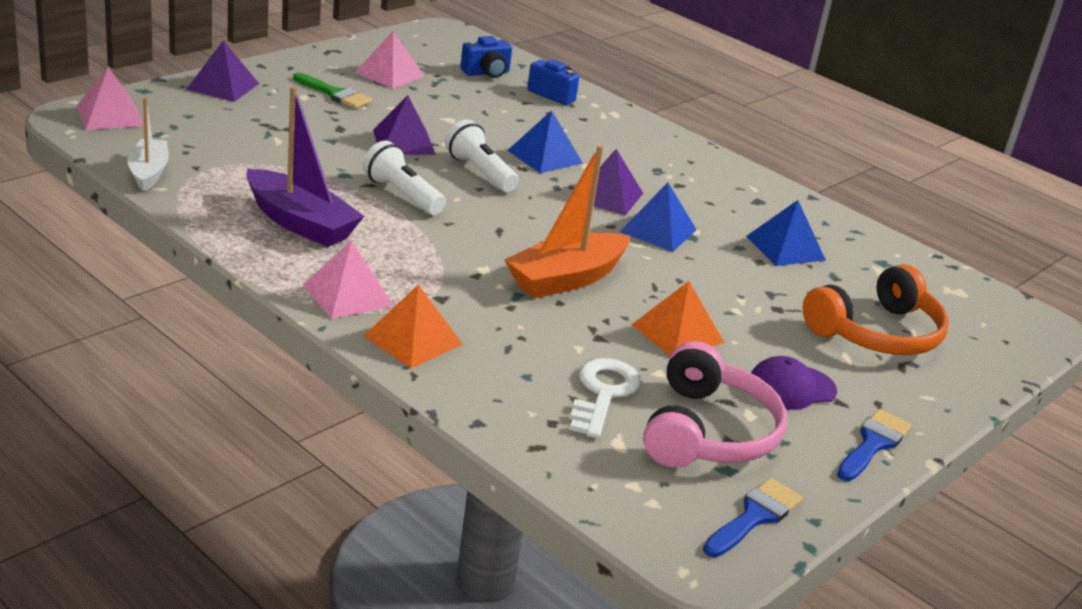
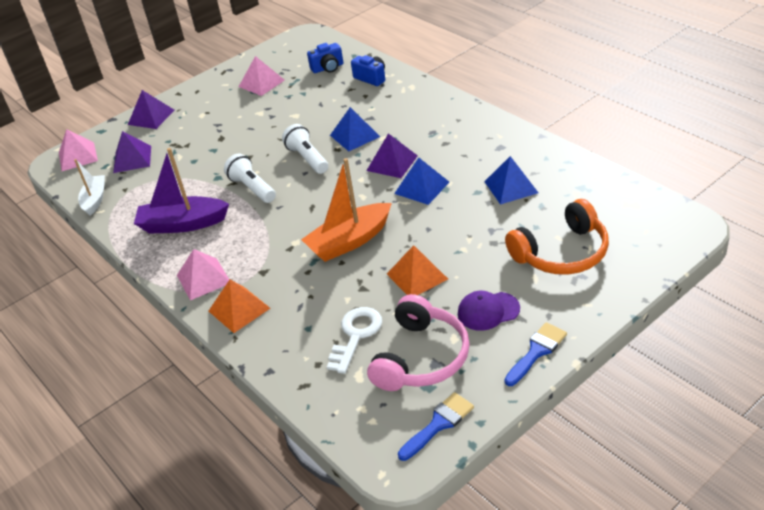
camera: 15 degrees right, 10 degrees up
purple boat [246,86,364,247] -> purple boat turned 135 degrees clockwise [134,148,229,234]
green brush [293,73,372,109] -> none
purple pyramid [373,95,436,155] -> purple pyramid moved to [113,131,151,173]

